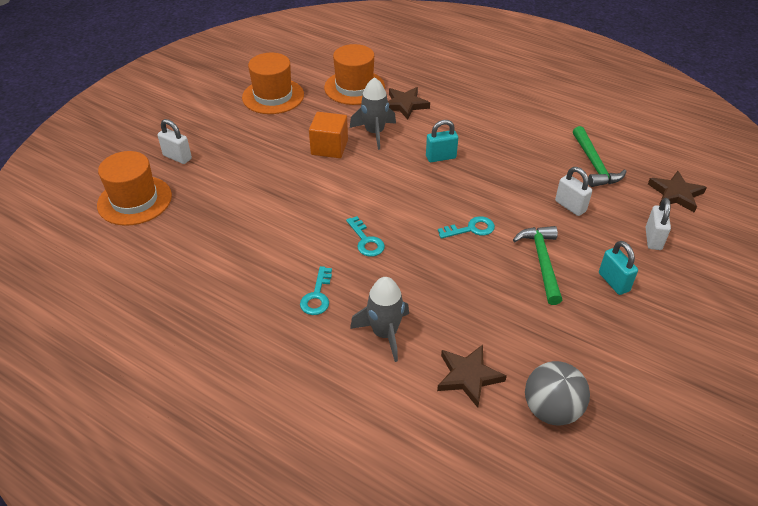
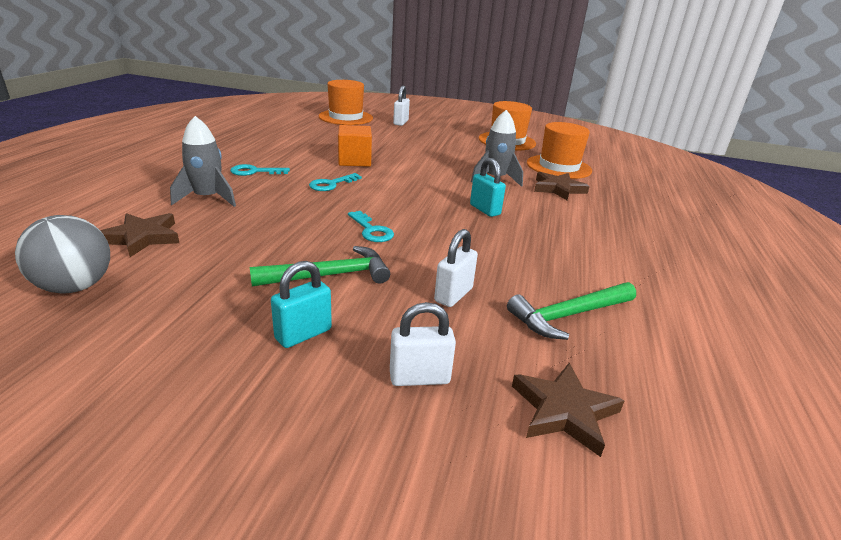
camera: 70 degrees right, 15 degrees down
orange cube [309,112,348,158] -> orange cube moved to [338,125,372,167]

